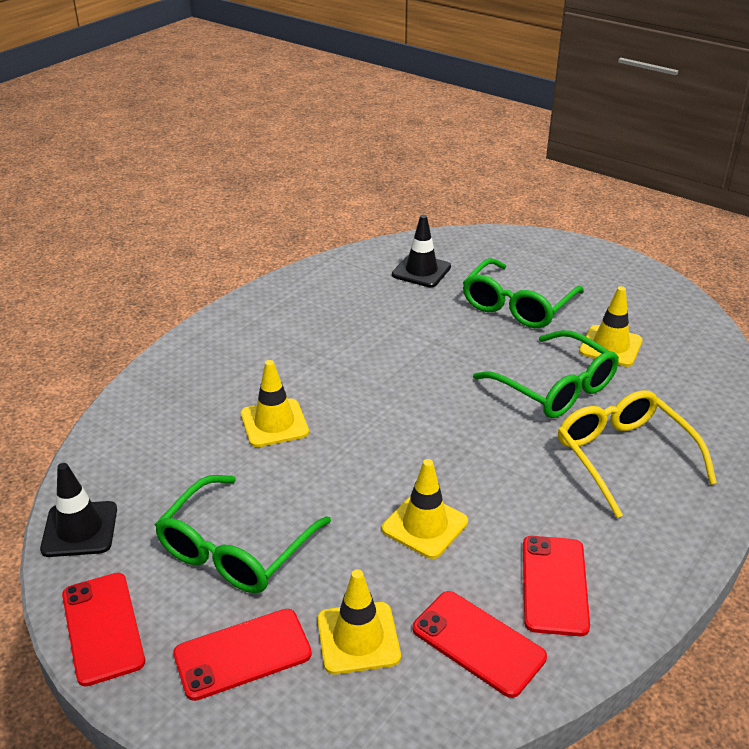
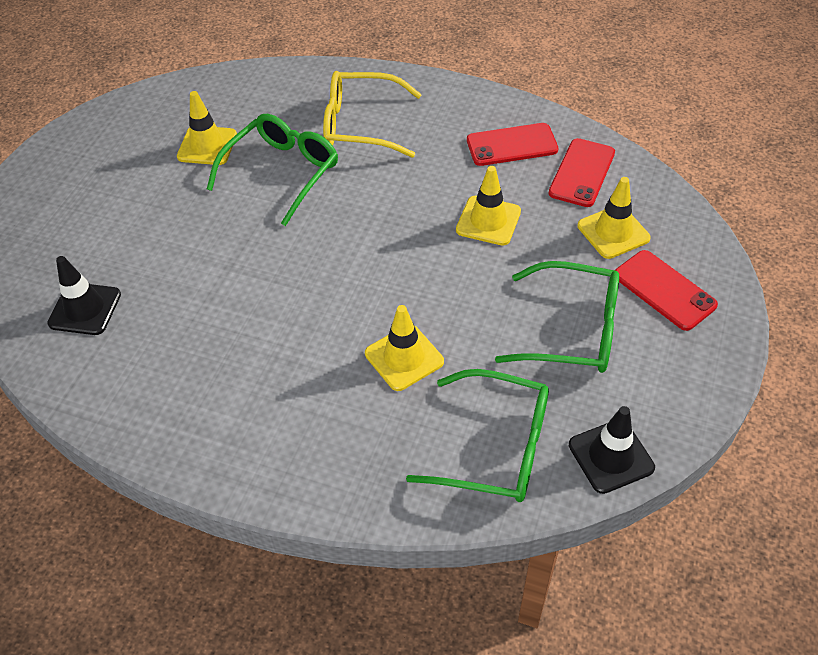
camera: 105 degrees left, 15 degrees up
red phone [62,573,145,687] -> none
green glasses [463,258,584,328] -> green glasses moved to [406,369,549,502]
yellow glasses [558,390,717,518] -> yellow glasses turned 45 degrees clockwise [323,71,422,158]

